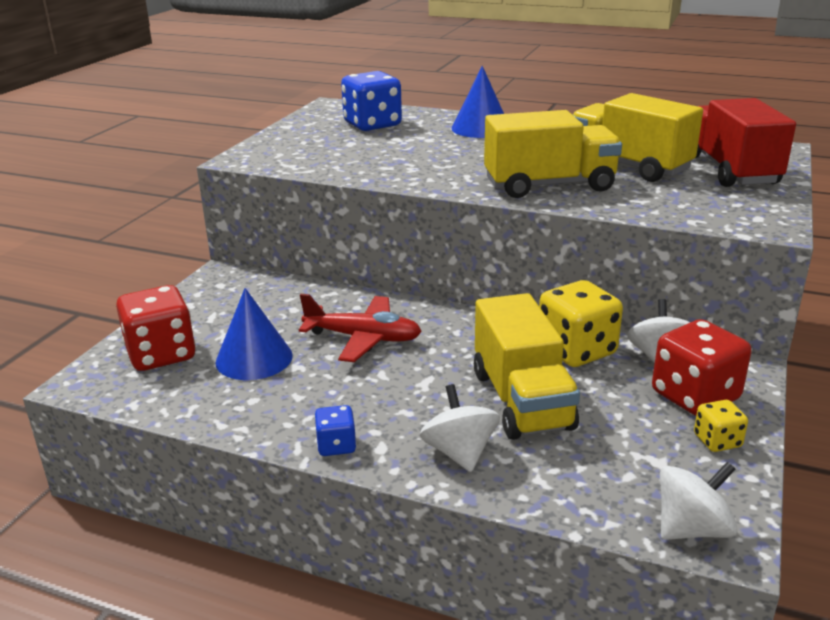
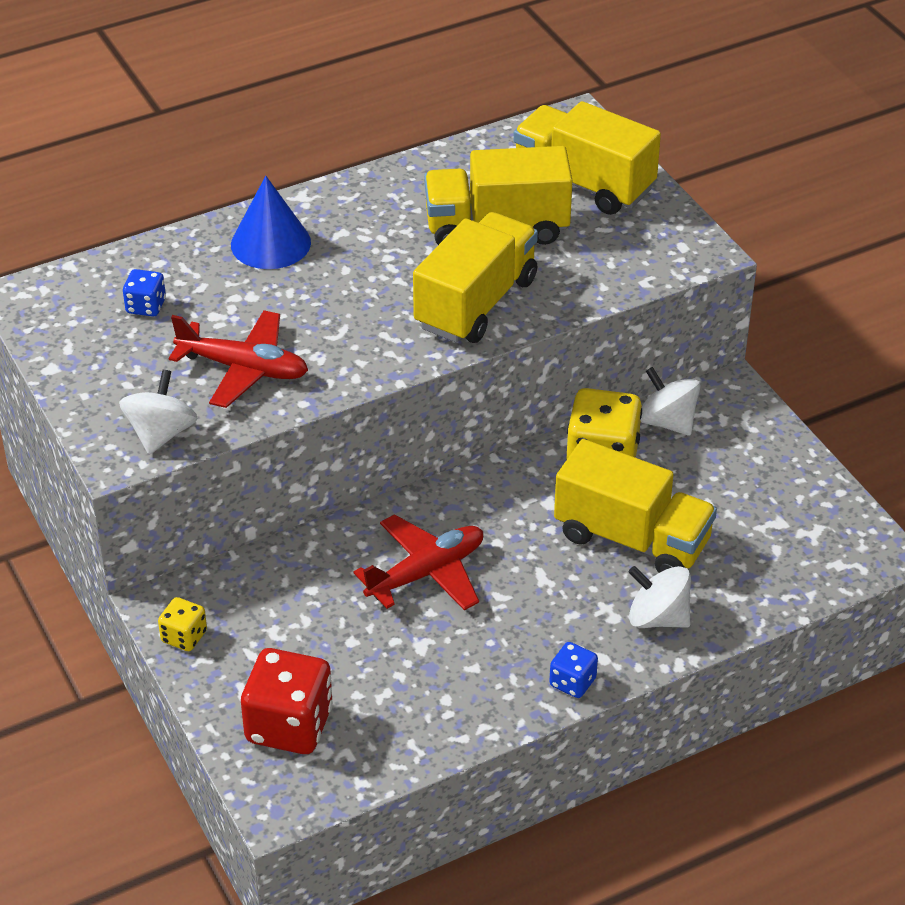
camera: 50 degrees left, 15 degrees up
blue cone [215,288,293,380] -> none
blue dice [341,71,402,131] -> blue dice [123,269,166,317], size x0.51
red dice [652,319,751,416] -> none
white spinning top [660,462,738,540] -> white spinning top moved to [119,369,198,455]
yellow dice [694,400,748,452] -> yellow dice moved to [158,597,207,651]
red truck [696,98,796,187] -> yellow truck [513,101,661,215]
none -> red plane [168,310,308,408]

